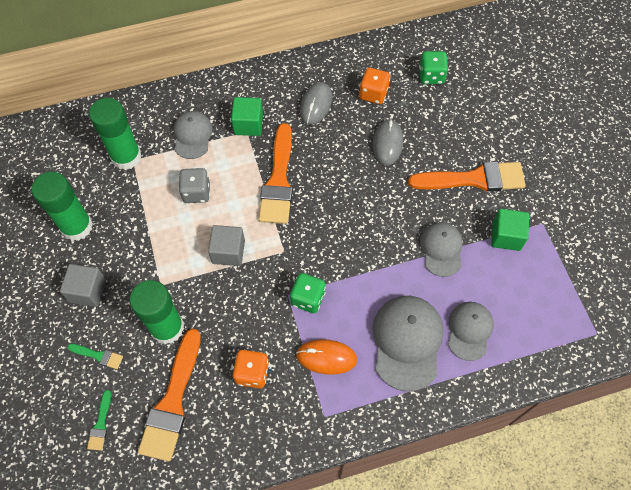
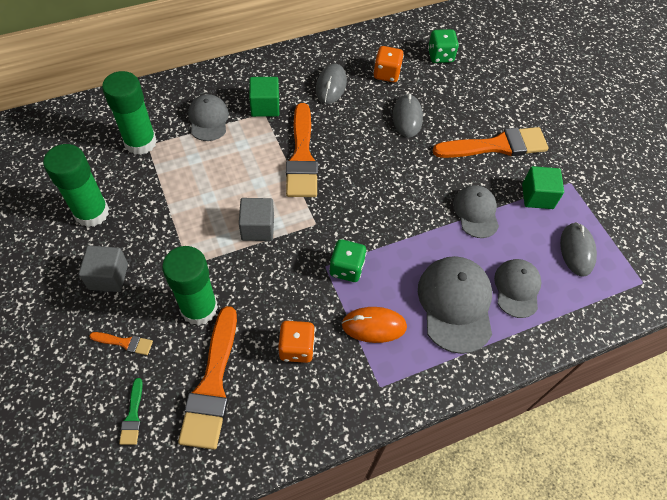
camera: 10 degrees left, 5 degrees down
green brush [68,344,123,369] -> orange brush [89,332,153,355]
grey dice [178,168,210,203] -> none
none -> grey mouse [560,222,597,277]

